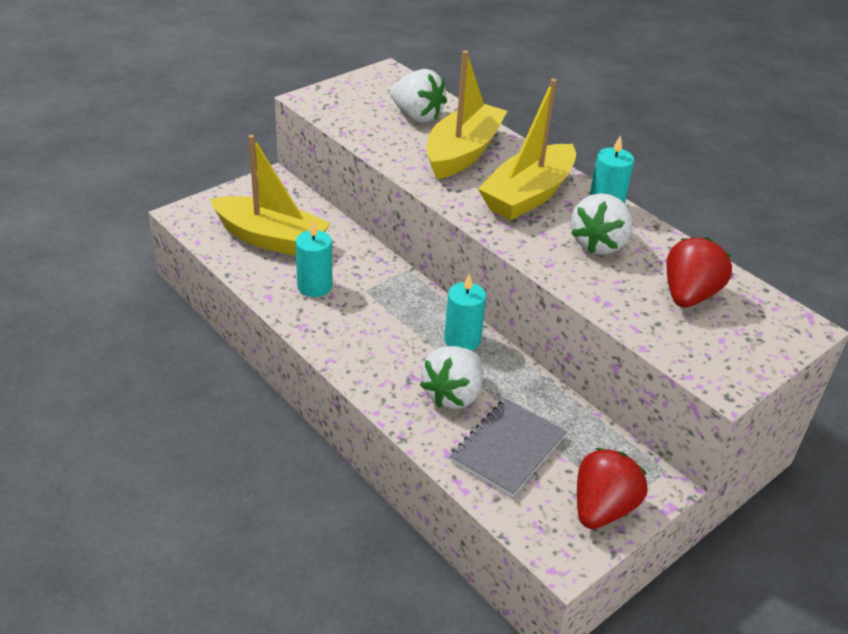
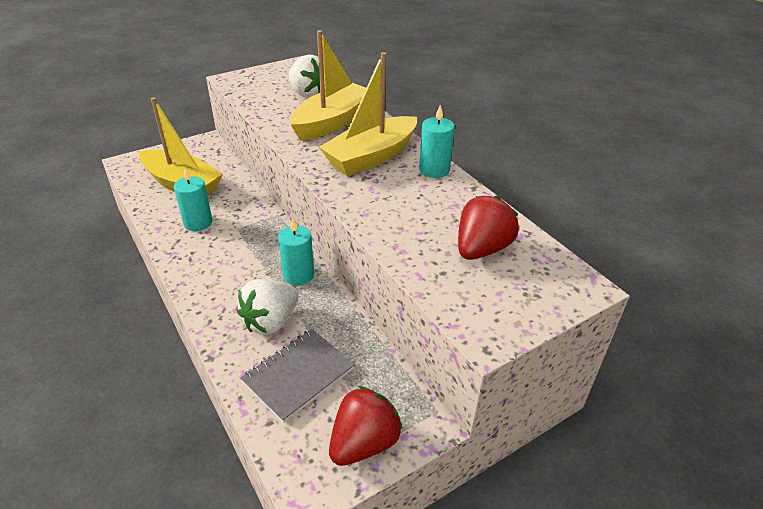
camera: 10 degrees right, 0 degrees up
white strawberry [571,193,633,255] -> none

